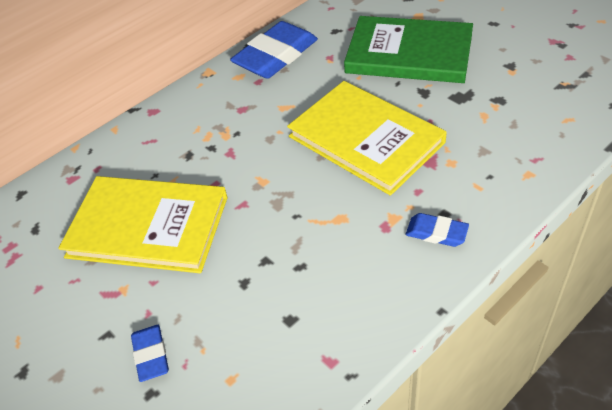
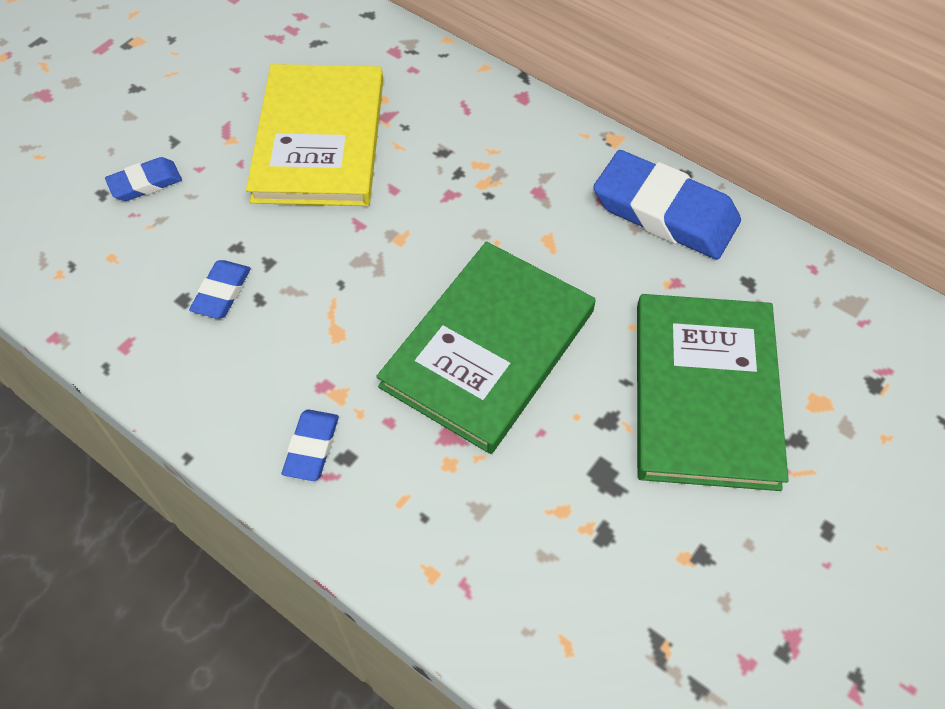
camera: 75 degrees right, 10 degrees up
yellow book [287,81,447,196] -> green book [376,241,595,454]
none -> blue eraser [189,260,251,319]

